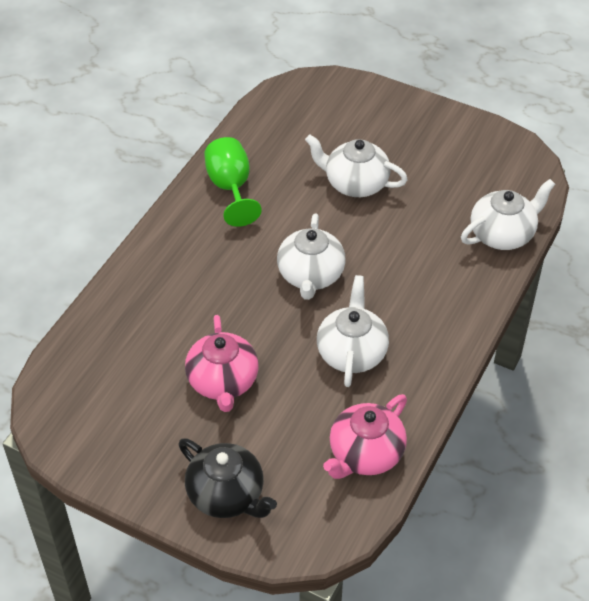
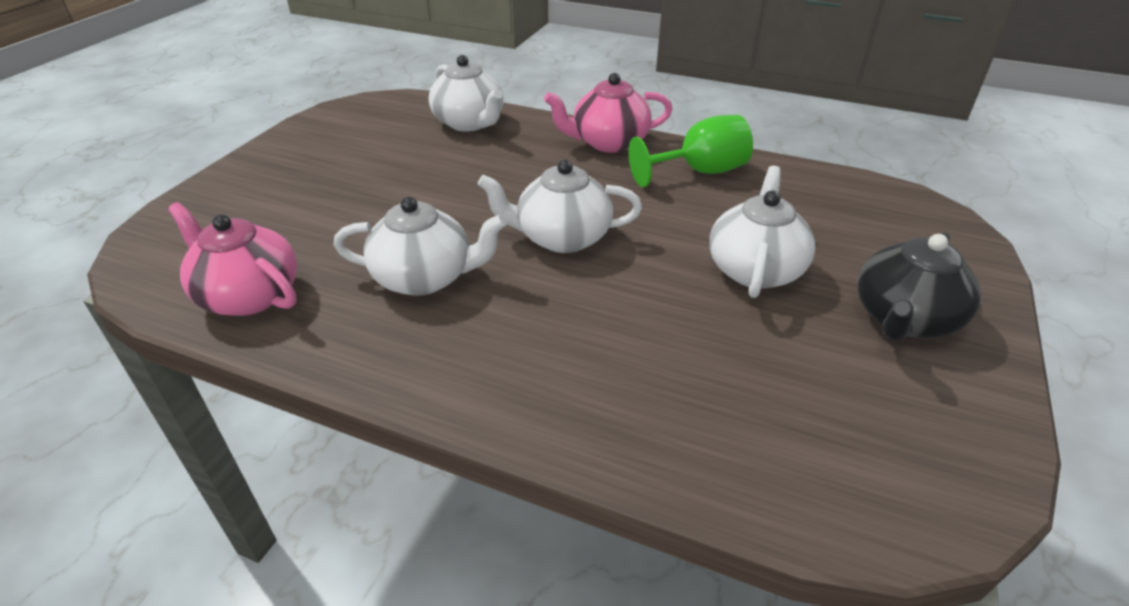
camera: 85 degrees right, 10 degrees down
black teapot [178,438,277,518] -> black teapot moved to [858,232,981,341]
pink teapot [185,315,259,412] -> pink teapot moved to [544,73,673,153]
white teapot [461,179,555,250] -> white teapot moved to [429,55,503,132]

